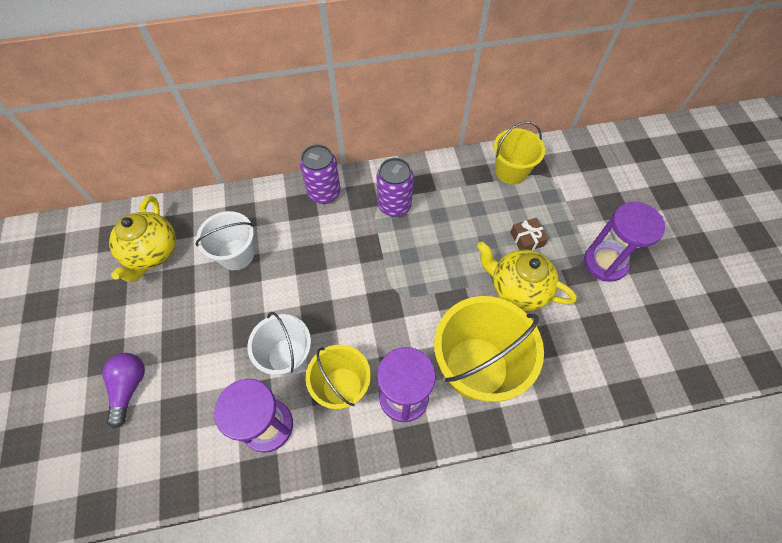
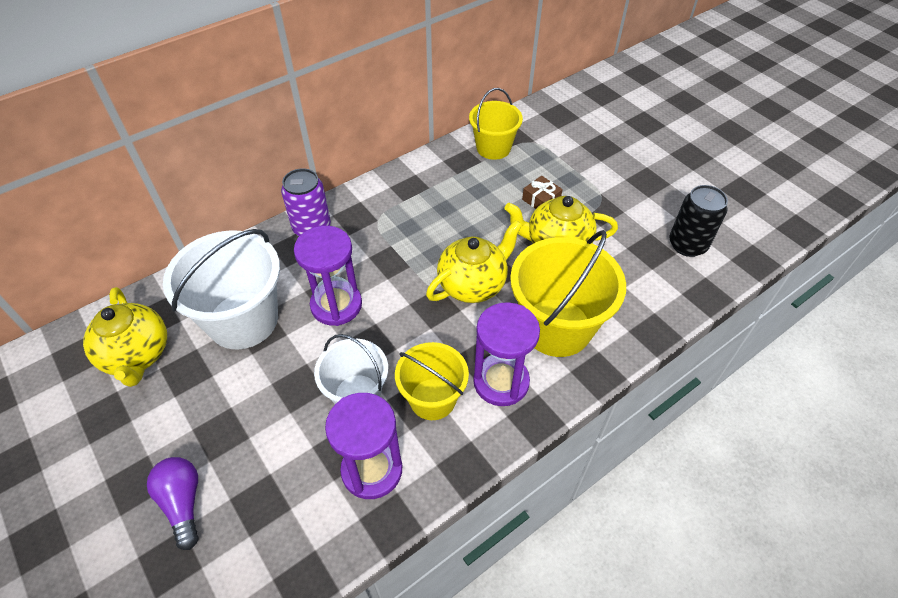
camera: 25 degrees left, 10 degrees down
white bucket [195,211,254,270] -> white bucket [163,229,280,349], size x1.62
purple can [377,158,414,217] -> none
purple hourglass [584,202,665,282] -> purple hourglass moved to [294,226,362,326]
none -> yellow teapot [426,220,522,303]
none -> black can [669,185,728,257]

